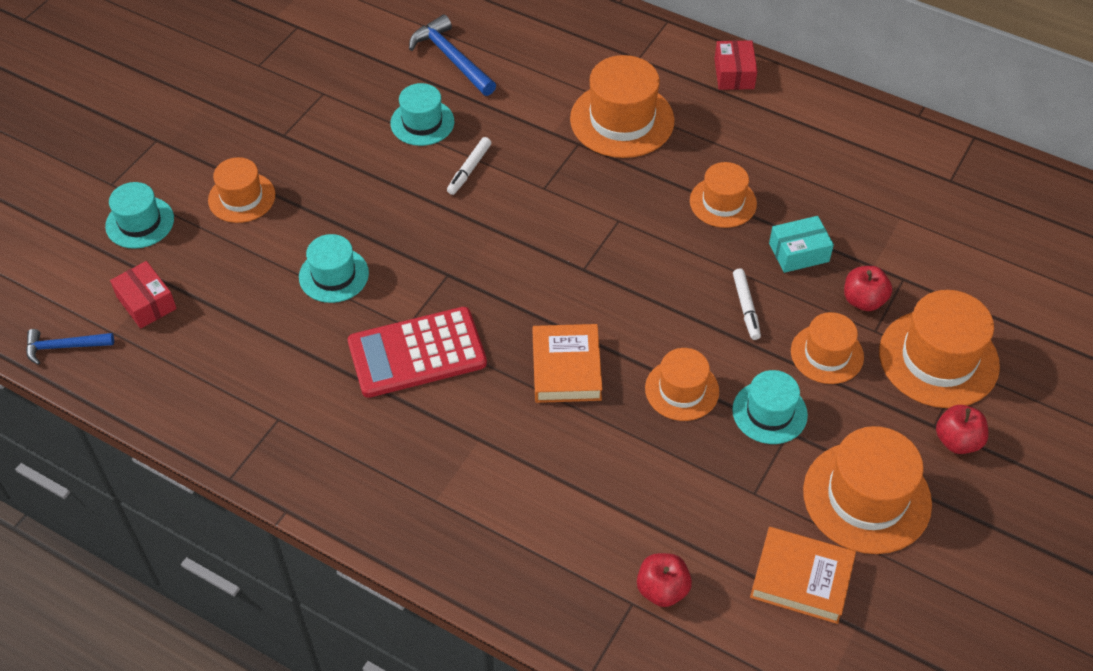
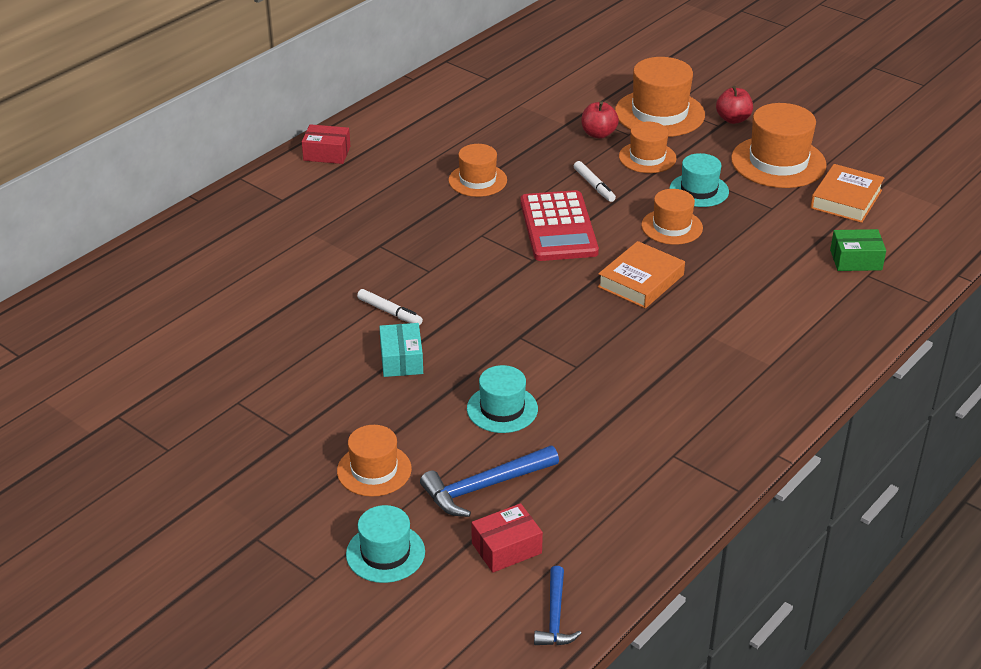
camera: 80 degrees left, 15 degrees down
red calculator [348,307,487,398] -> red calculator moved to [520,190,599,261]
turquoise hat [390,83,454,146] -> none
blue hammer [409,15,496,96] -> blue hammer moved to [420,445,559,517]
orange book [533,324,602,403] -> orange book turned 60 degrees counterclockwise [598,241,685,308]
orange hat [570,55,674,158] -> none
red apple [637,553,692,607] -> green box [830,229,886,271]
white marker [733,269,761,340] -> white marker turned 60 degrees clockwise [574,161,616,202]
turquoise box [769,216,834,273] -> turquoise box moved to [379,323,423,377]

